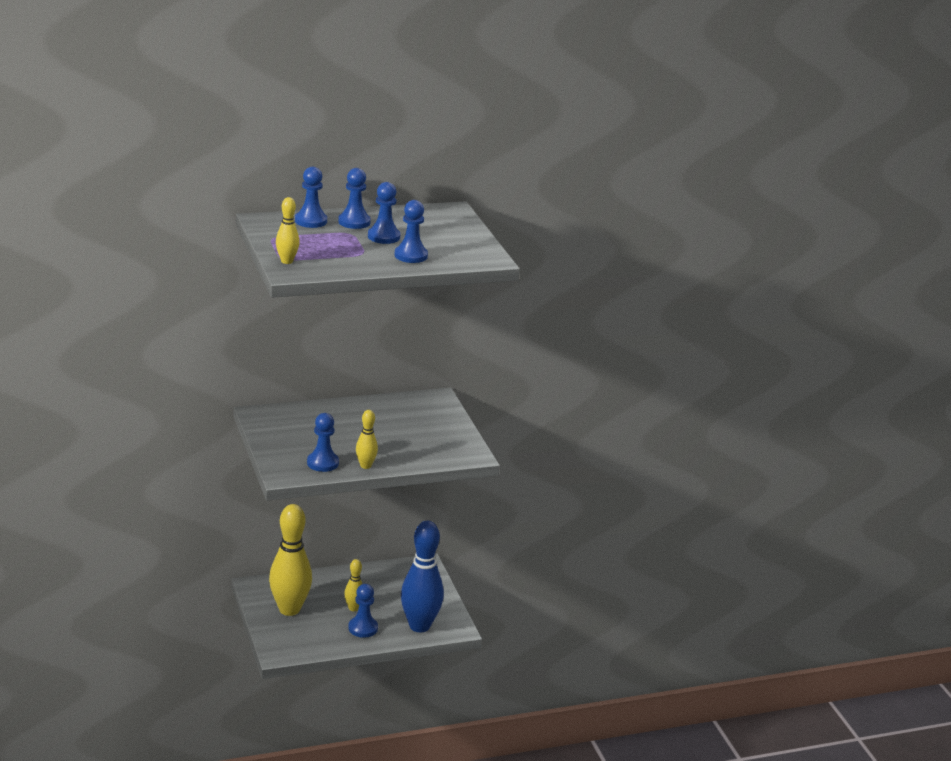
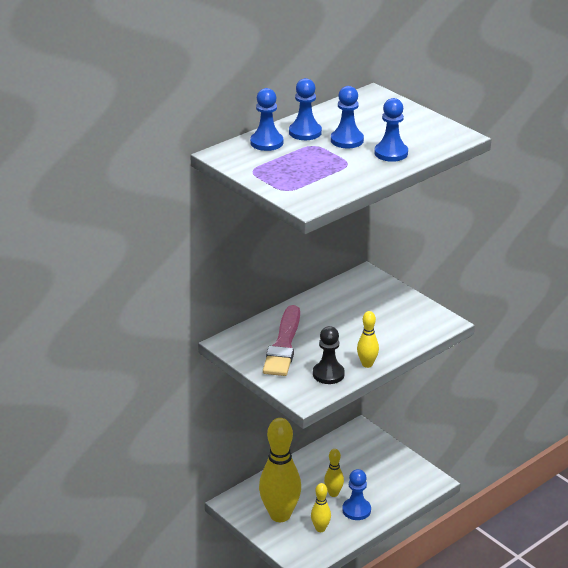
camera: 20 degrees left, 5 degrees up
yellow bowling pin [276,197,300,264] -> yellow bowling pin moved to [311,483,331,532]
blue pawn [307,413,339,472] -> black pawn [313,326,345,384]
blue bowling pin [401,521,444,632] -> none
none -> pink brush [263,305,300,376]

